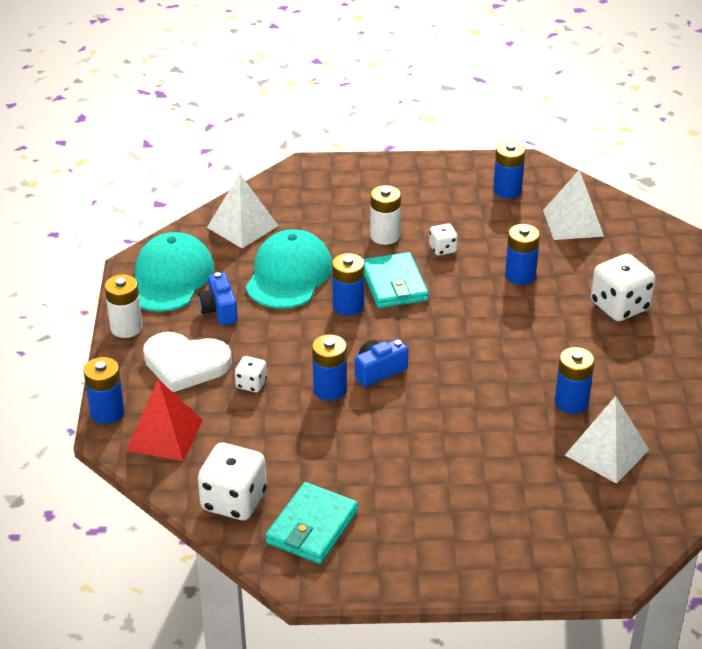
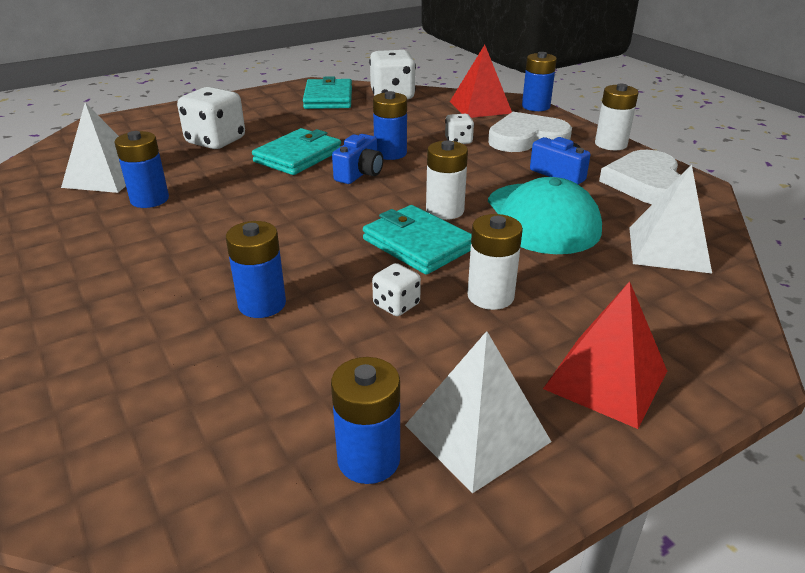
camera: 150 degrees right, 5 degrees down
turquoise cap [134,232,214,312] -> white heart [599,150,681,204]
blue battery [332,253,365,316] -> white battery [426,140,468,220]
white pyramid [543,170,604,240] -> white pyramid moved to [405,331,551,494]
white dice [591,254,656,321] -> white dice moved to [177,87,245,149]
none -> turquoise wallet [252,128,341,175]
none -> red pyramid [543,281,667,429]

